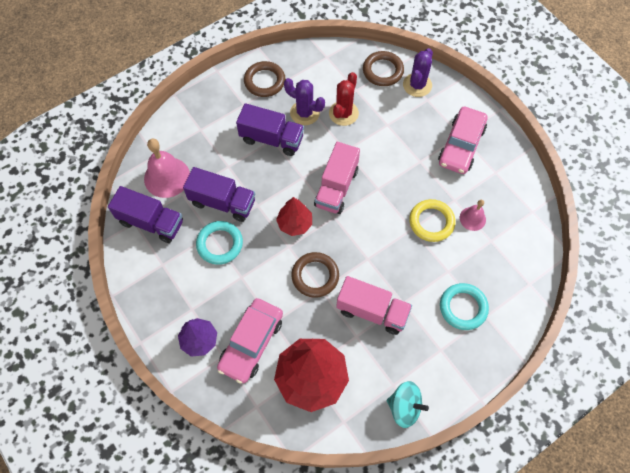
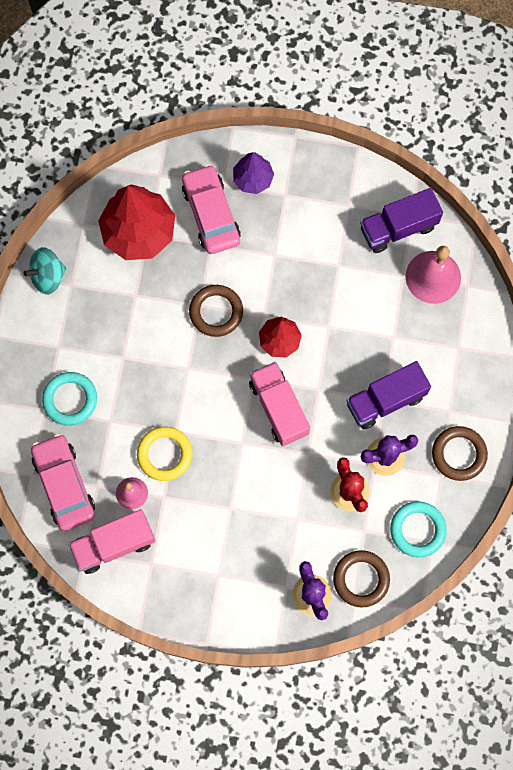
camera: 135 degrees right, 10 degrees up
purple truck [183,167,255,222] -> none
turquoise ring [196,221,243,265] -> turquoise ring moved to [390,501,447,558]
pink truck [336,276,412,335] -> pink truck moved to [68,509,155,574]
pink car [438,107,488,174] -> pink car moved to [31,434,95,531]

